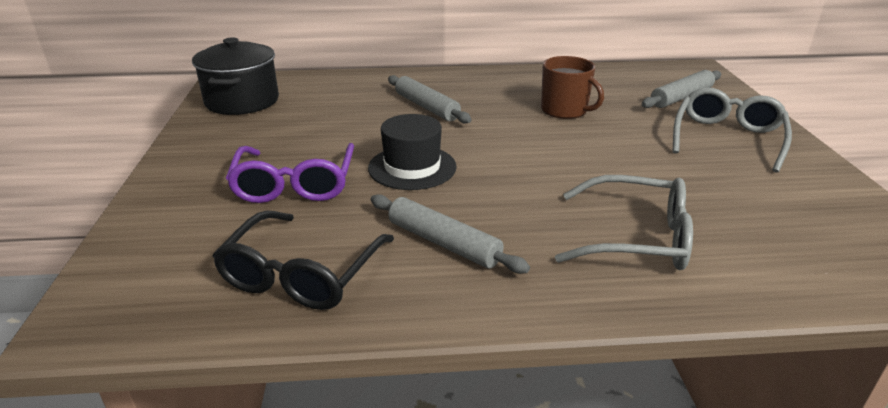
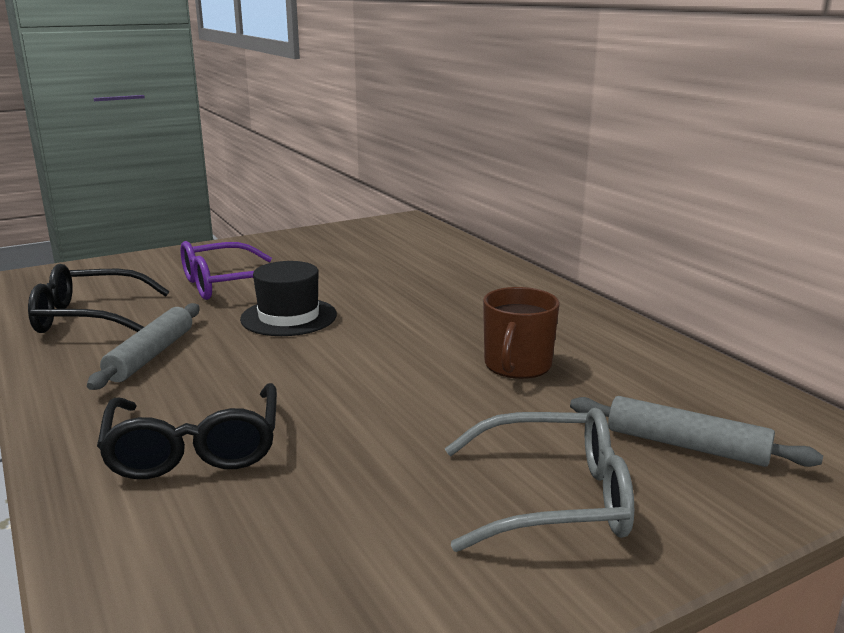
camera: 65 degrees right, 10 degrees down
black pot [192,37,279,115] -> none
grey rolling pin [388,75,472,123] -> none
grey glasses [555,175,693,270] -> black glasses [97,383,277,479]

